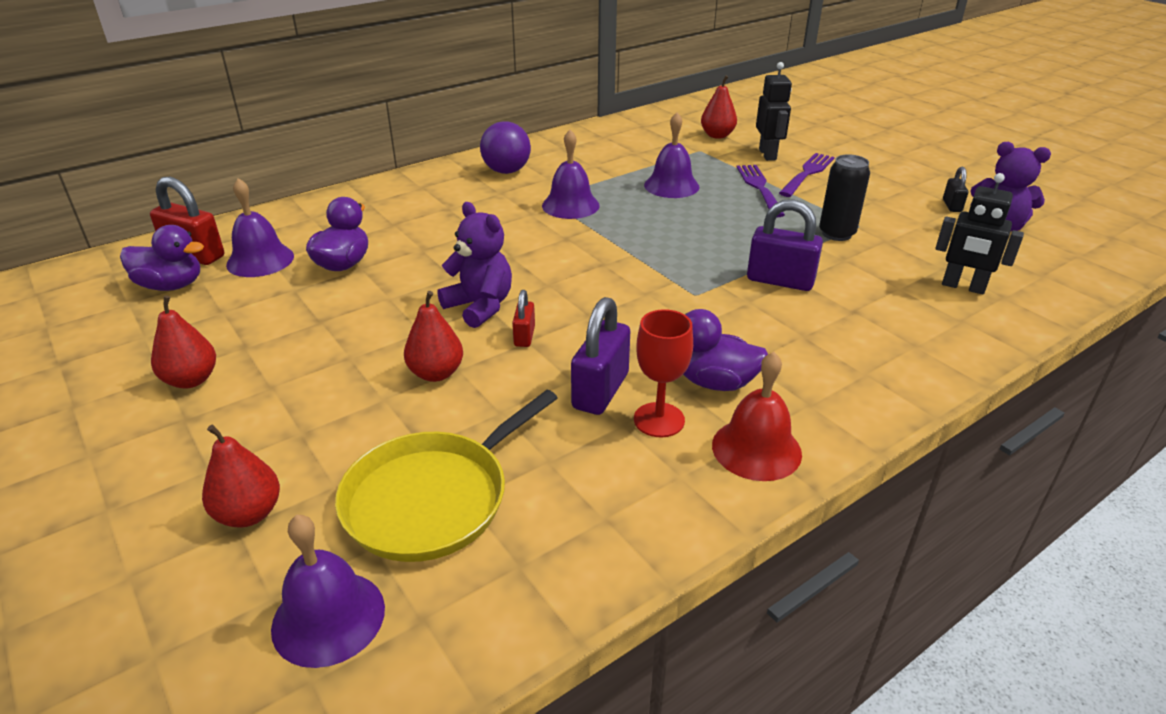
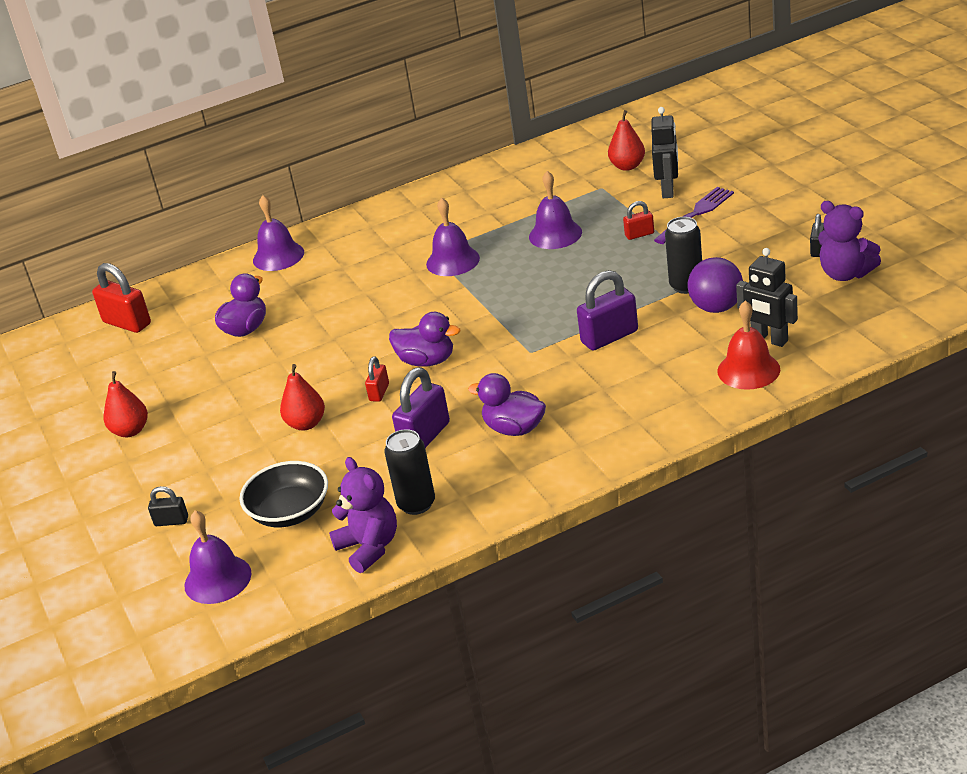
camera: 15 degrees right, 0 degrees up
purple duck [120,225,204,291] -> purple duck moved to [389,312,460,367]
red pear [202,425,280,528] -> black padlock [148,486,188,526]
purple bell [226,178,294,277] -> purple bell moved to [253,195,304,271]
yellow pan [335,390,557,562] -> black bowl [239,461,328,527]
purple teddy bear [437,202,512,328] -> purple teddy bear moved to [329,457,397,573]
purple ball [480,121,531,174] -> purple ball moved to [688,257,743,313]
red goblet [634,309,693,437] -> none
red bell [712,352,802,481] -> red bell moved to [717,300,780,390]
purple fork [737,165,785,217] -> red padlock [623,201,654,240]
purple padlock [747,200,823,291] -> purple padlock turned 60 degrees counterclockwise [577,270,638,351]
none -> black can [384,429,435,515]

